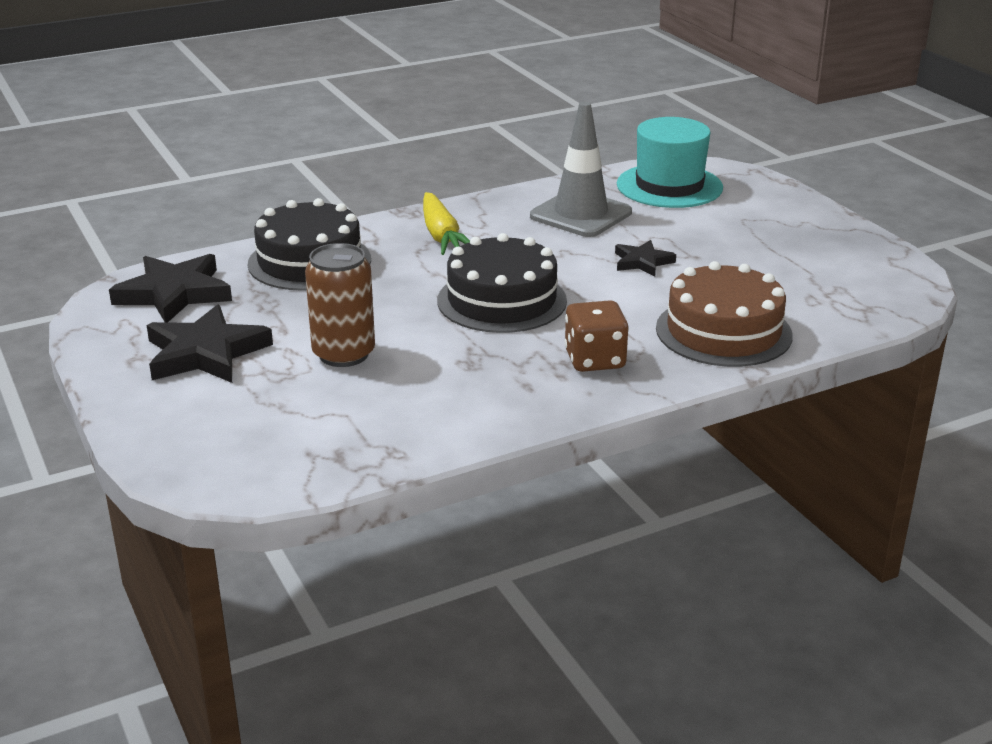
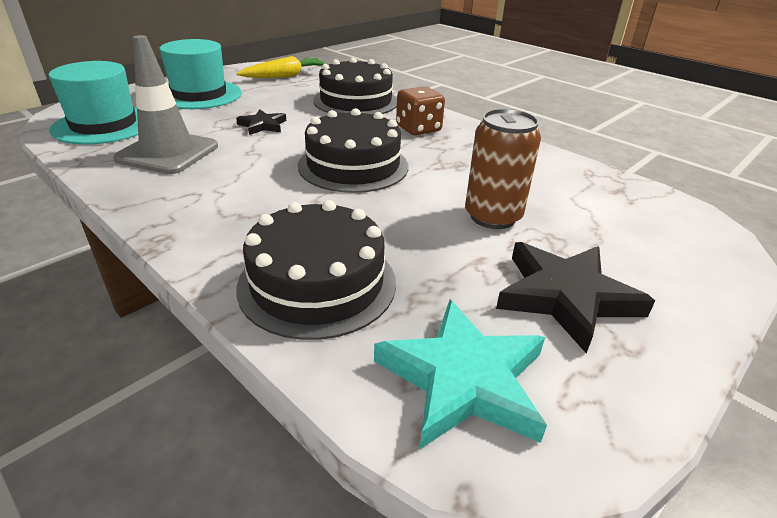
camera: 110 degrees left, 5 degrees up
black star [109,254,232,323] -> turquoise star [374,300,547,449]
yellow carrot [423,192,470,255] -> yellow carrot moved to [236,56,328,78]
brown cake [656,261,793,367] -> black cake [313,58,397,115]
none -> turquoise hat [159,39,242,109]

